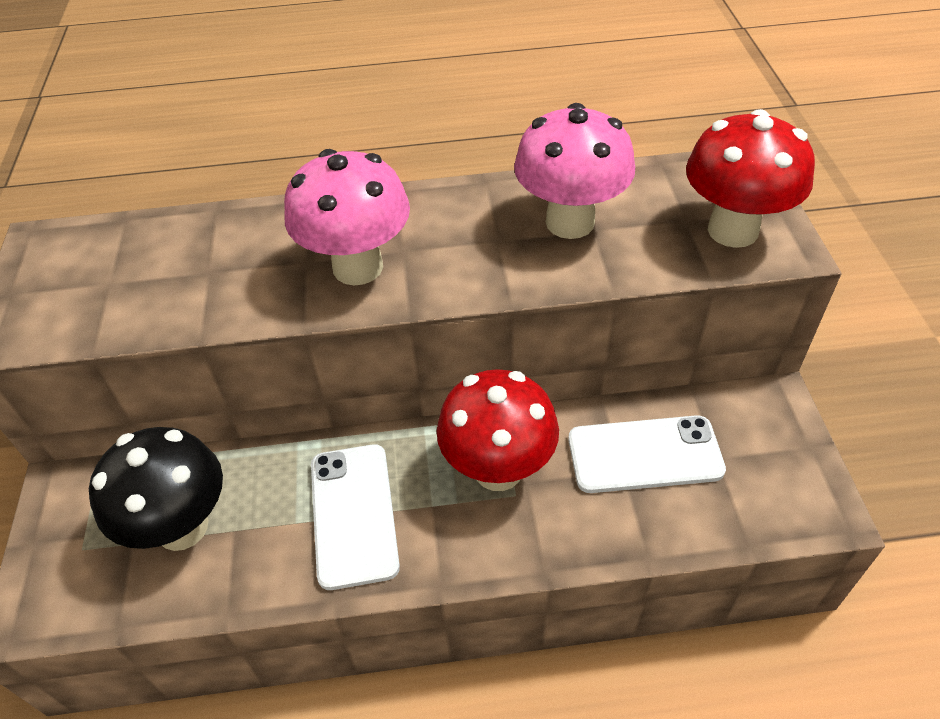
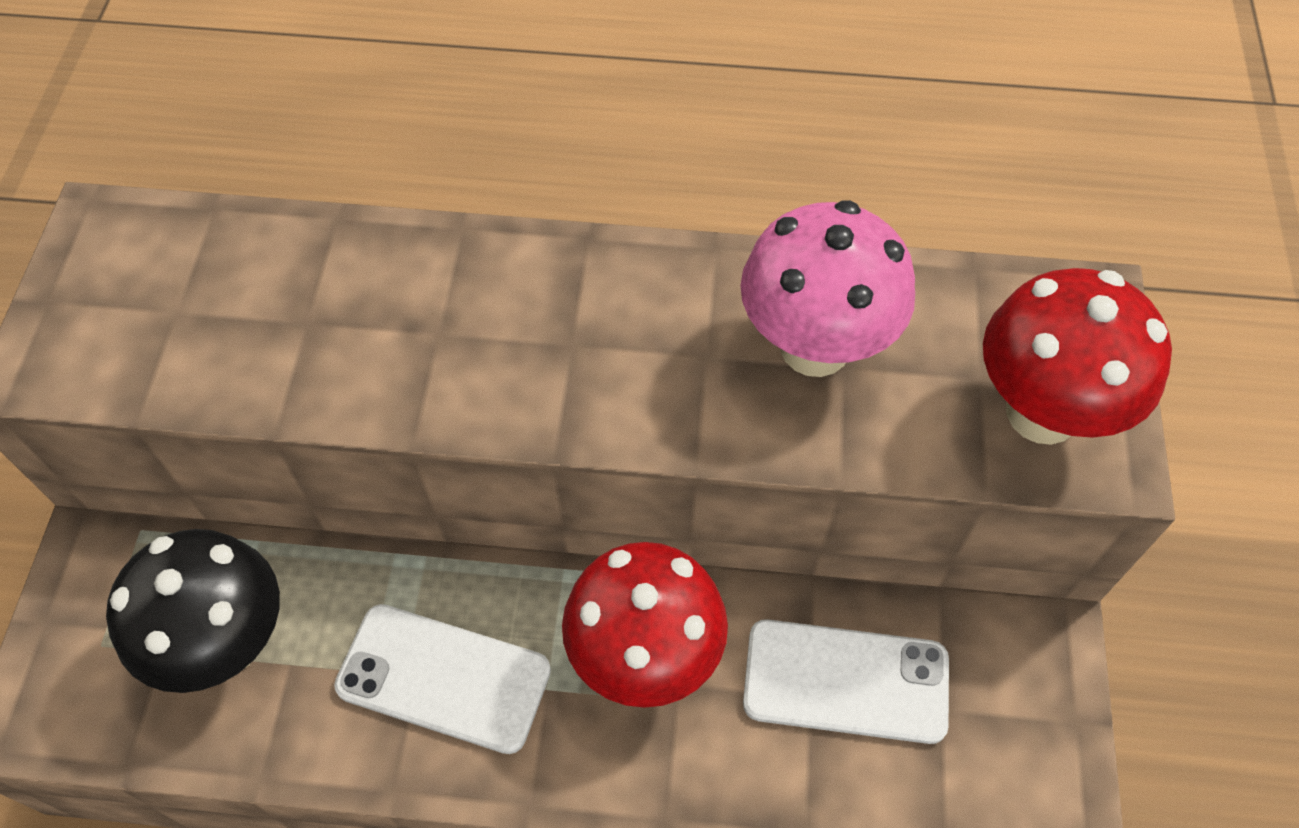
camera: 10 degrees right, 10 degrees up
pink mushroom [284,149,410,286] -> none
white phone [311,444,400,590] -> white phone turned 75 degrees counterclockwise [334,604,551,754]

